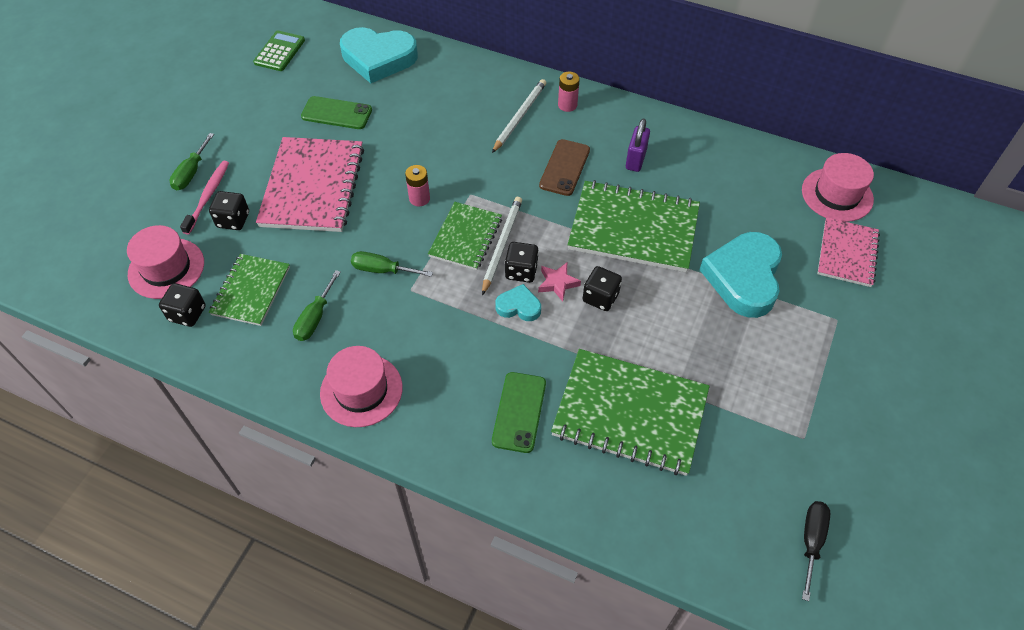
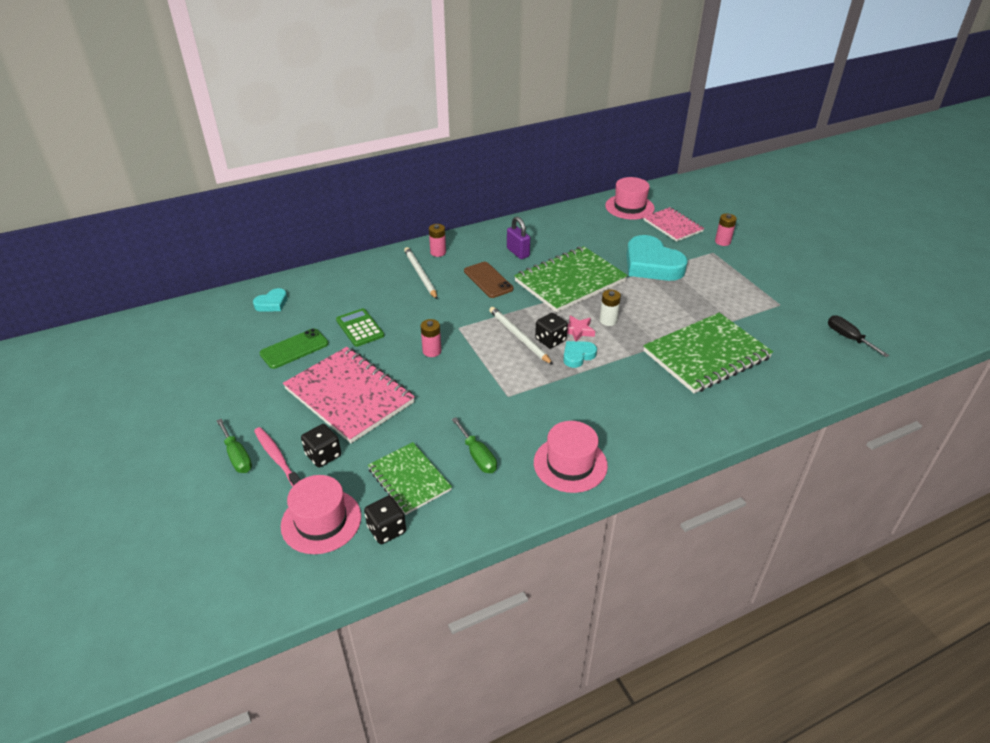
camera: 50 degrees left, 15 degrees down
green calculator [253,31,305,71] -> green calculator moved to [336,308,384,347]
turquoise heart [340,27,418,83] -> turquoise heart [253,288,288,312], size x0.48
green screwdriver [351,251,433,277] -> none
green notebook [428,202,502,270] -> none
green phone [492,372,546,453] -> none
black dice [583,266,622,311] -> white battery [599,290,621,326]
none -> pink battery [715,213,737,246]

